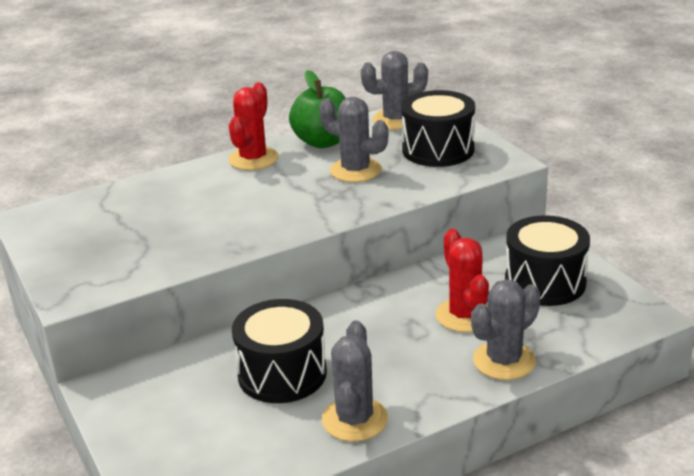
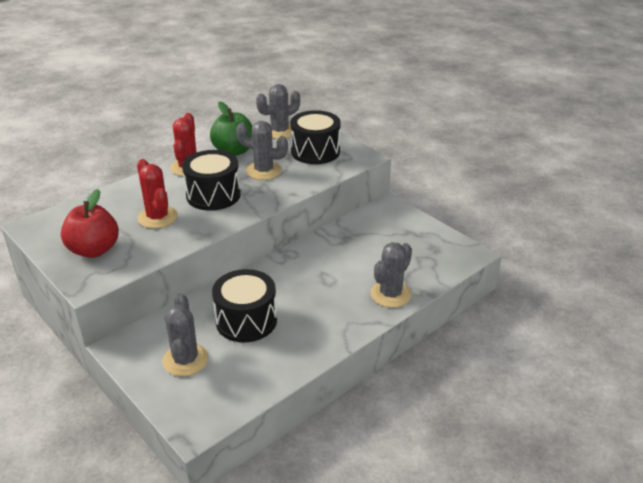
camera: 15 degrees left, 5 degrees up
grey cactus [322,321,388,442] -> grey cactus moved to [162,293,209,376]
red cactus [436,229,489,332] -> red cactus moved to [137,159,178,229]
black drum [505,215,590,306] -> black drum moved to [182,150,241,211]
none -> red apple [61,189,119,258]

